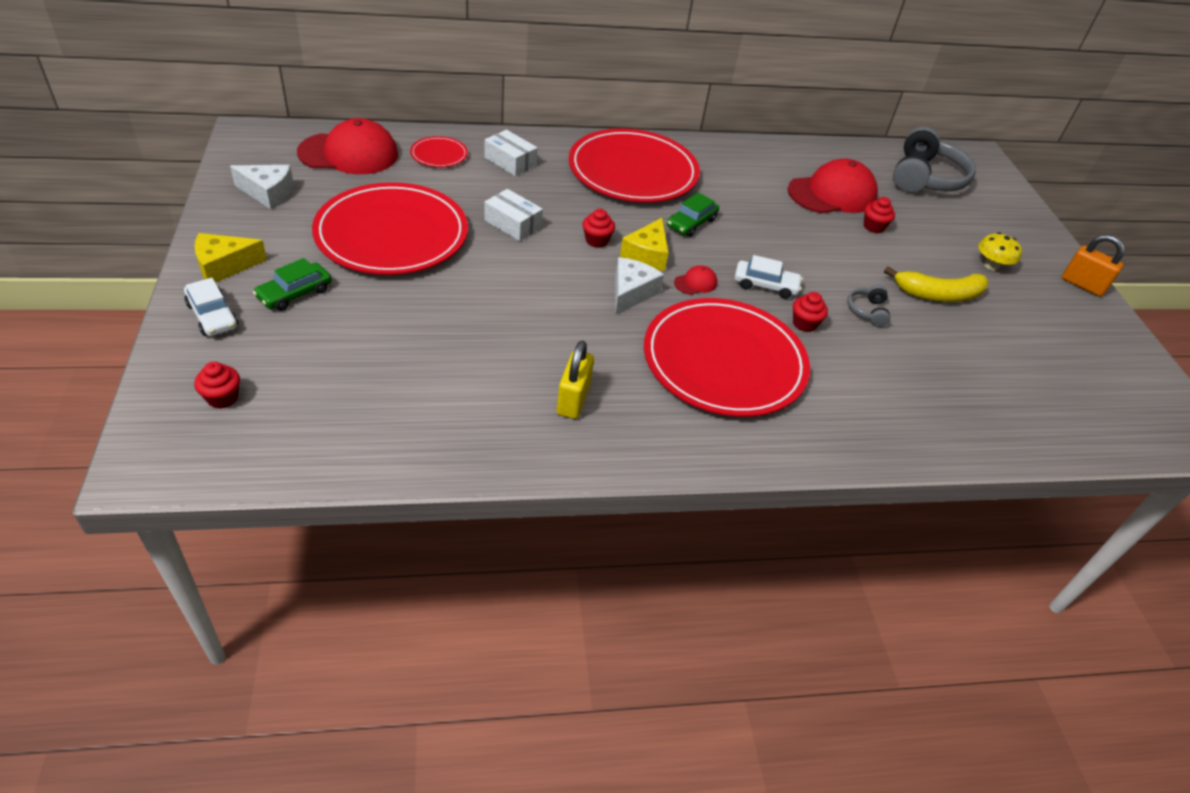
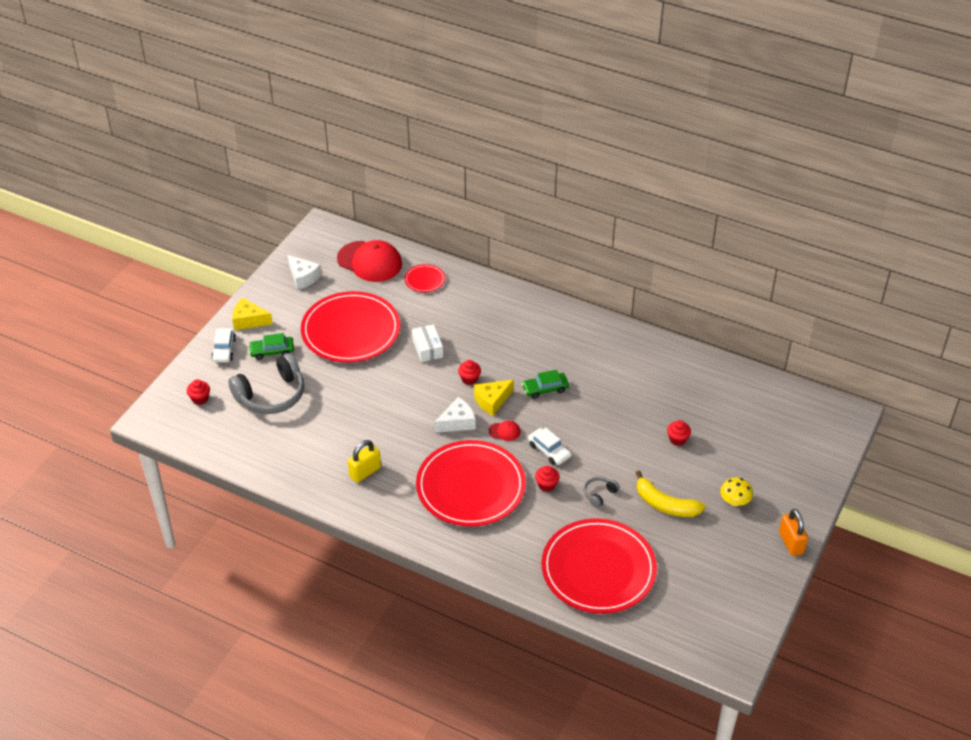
camera: 40 degrees right, 0 degrees up
white box [485,130,537,176] -> none
red plate [569,129,700,202] -> red plate moved to [541,518,657,614]
red cap [788,159,878,213] -> none
grey headphones [893,127,976,193] -> grey headphones moved to [228,353,304,414]

